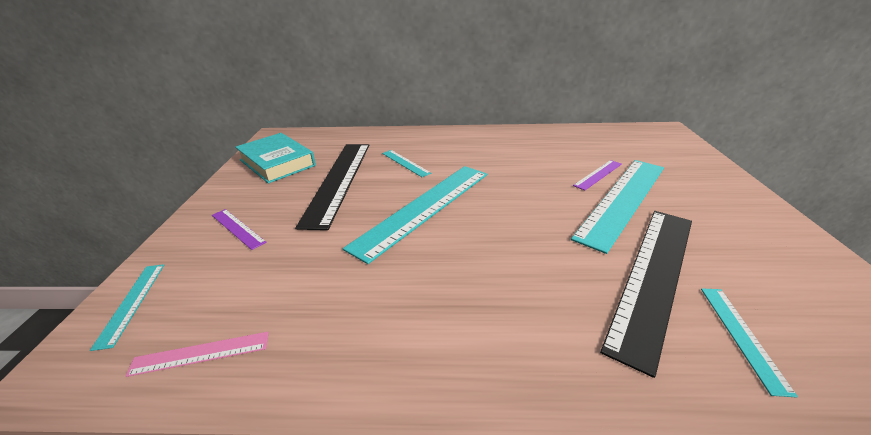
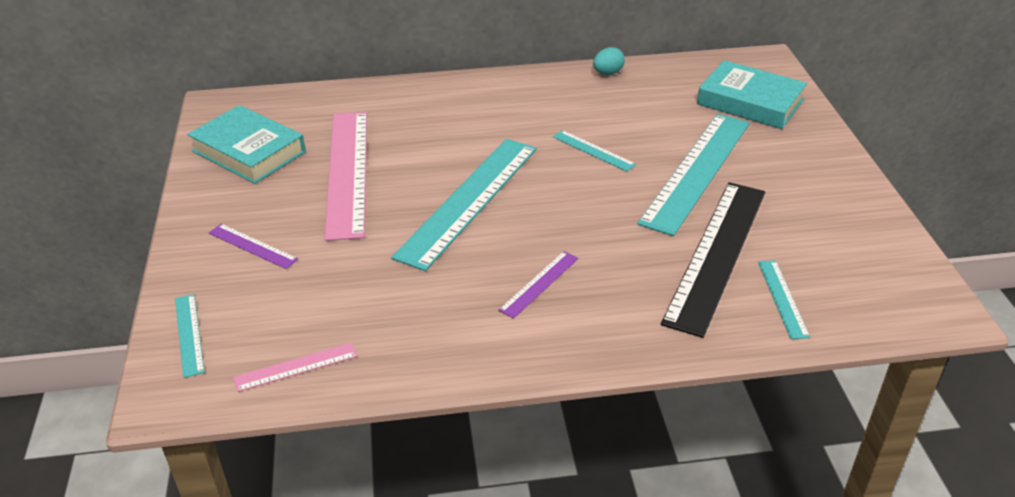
camera: 10 degrees left, 5 degrees up
black ruler [295,144,369,230] -> pink ruler [324,112,367,241]
turquoise ruler [382,150,431,177] -> turquoise ruler moved to [553,130,636,172]
purple ruler [573,160,622,190] -> purple ruler moved to [498,251,578,319]
none -> turquoise egg [593,47,625,75]
none -> turquoise book [697,60,807,129]

